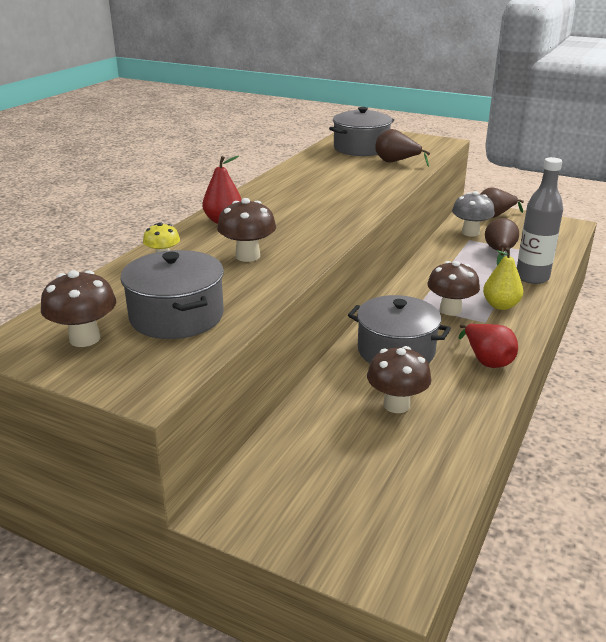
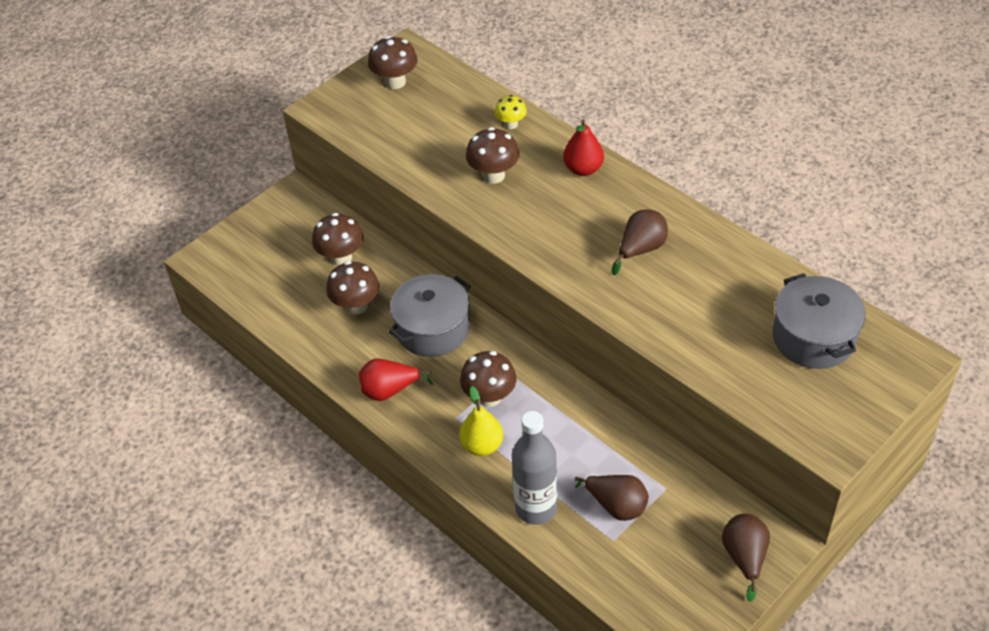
camera: 110 degrees right, 20 degrees up
grey pot [120,250,224,339] -> none
brown pear [375,129,430,167] -> brown pear moved to [612,209,668,275]
grey mushroom [452,191,495,237] -> none
none -> brown mushroom [312,213,363,266]

